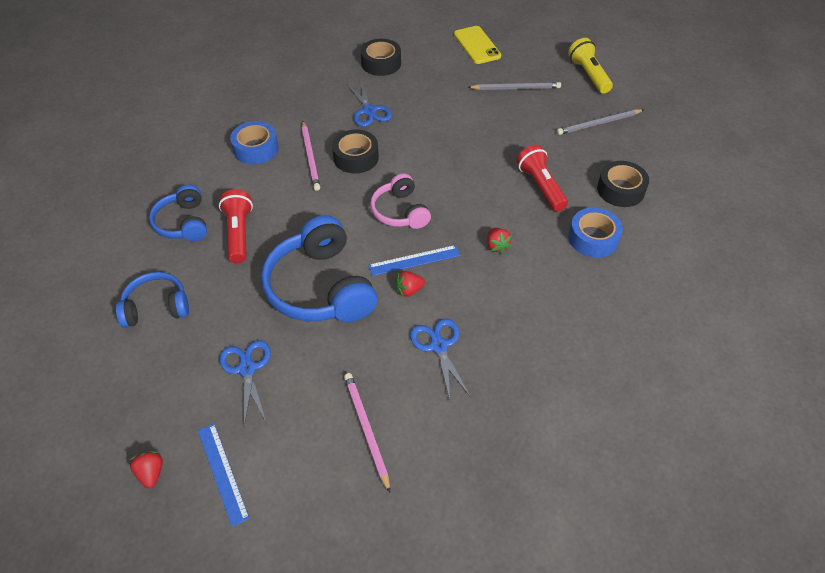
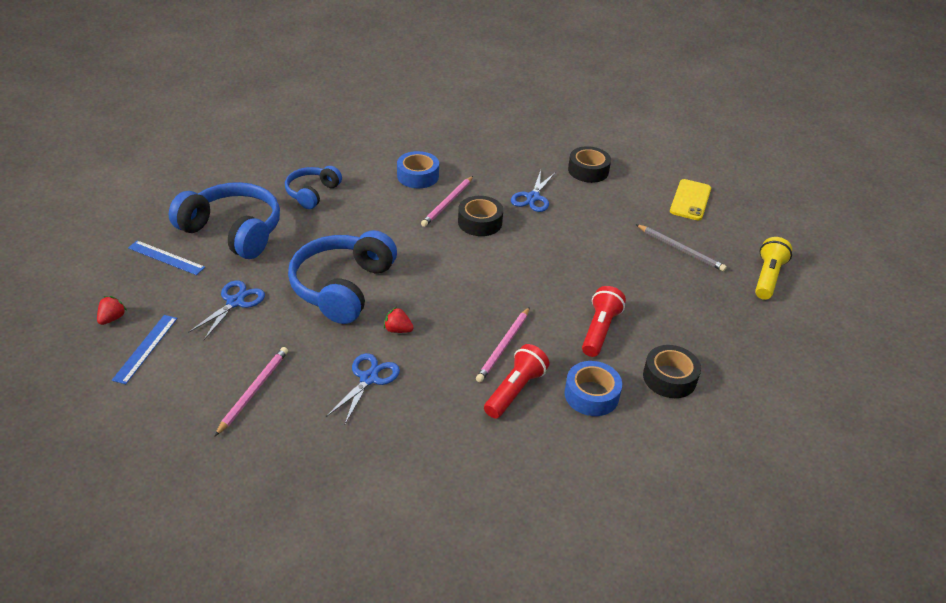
camera: 40 degrees right, 10 degrees down
blue headphones [116,272,189,328] -> blue headphones [169,182,280,259], size x1.73
red flashlight [219,189,253,263] -> red flashlight moved to [484,344,550,419]
blue ruler [369,245,460,276] -> blue ruler moved to [128,240,205,275]
pink headphones [370,173,431,229] -> none
red strawberry [487,228,512,254] -> pink pencil [476,307,530,382]
grey pencil [557,109,644,135] -> none

